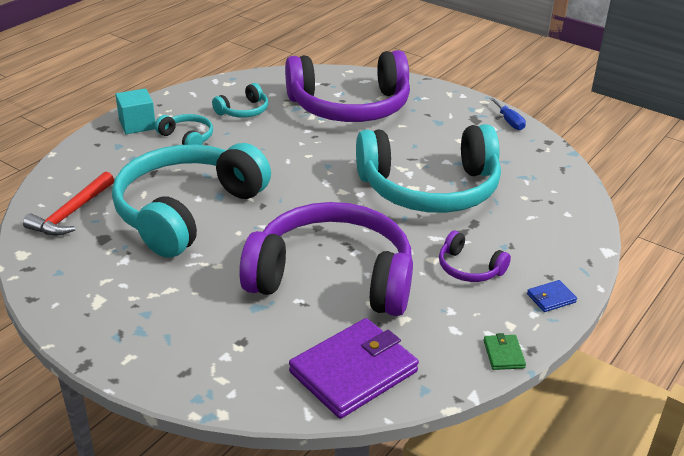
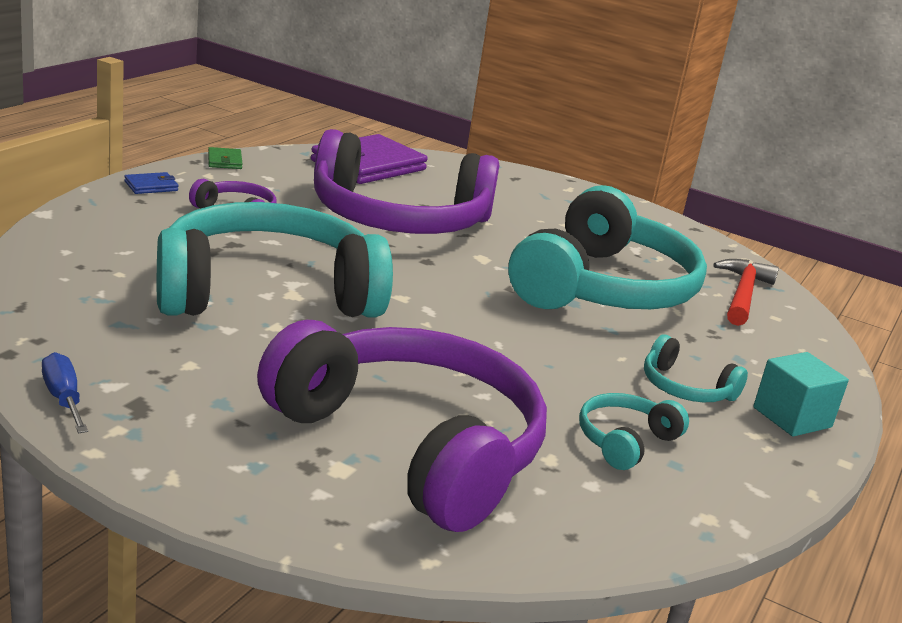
camera: 170 degrees right, 10 degrees down
purple headphones [285,50,410,122] -> purple headphones turned 60 degrees clockwise [257,320,547,532]

